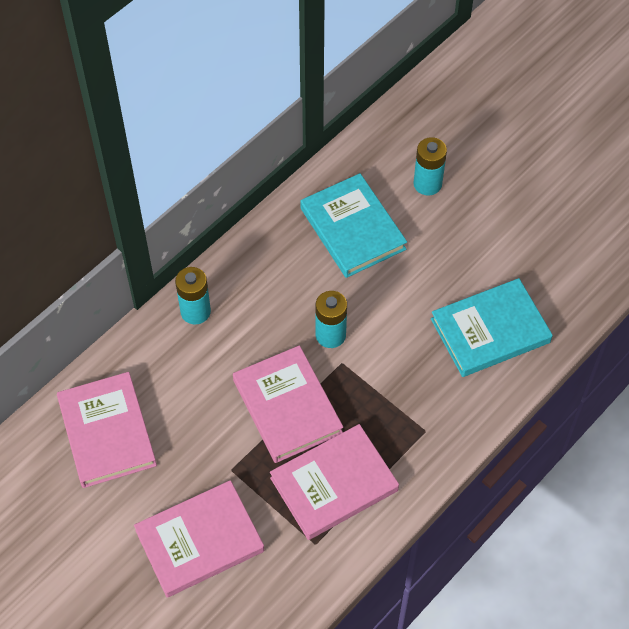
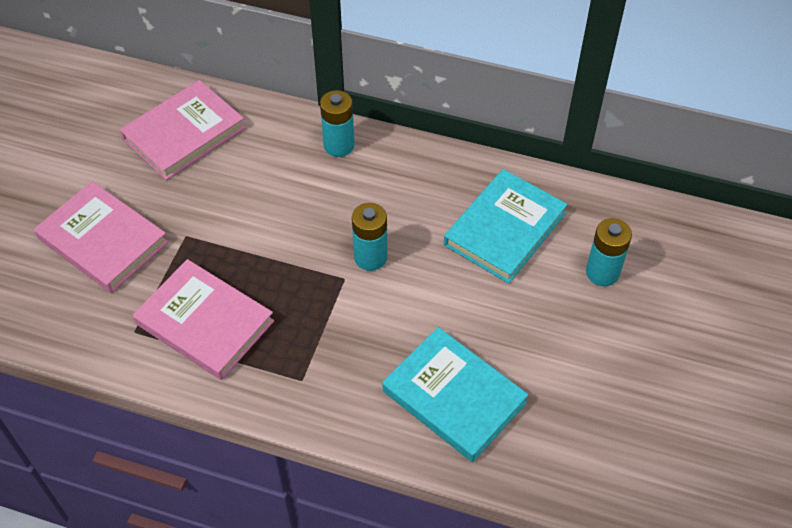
camera: 65 degrees right, 5 degrees down
pink book [233,345,343,463] -> none

